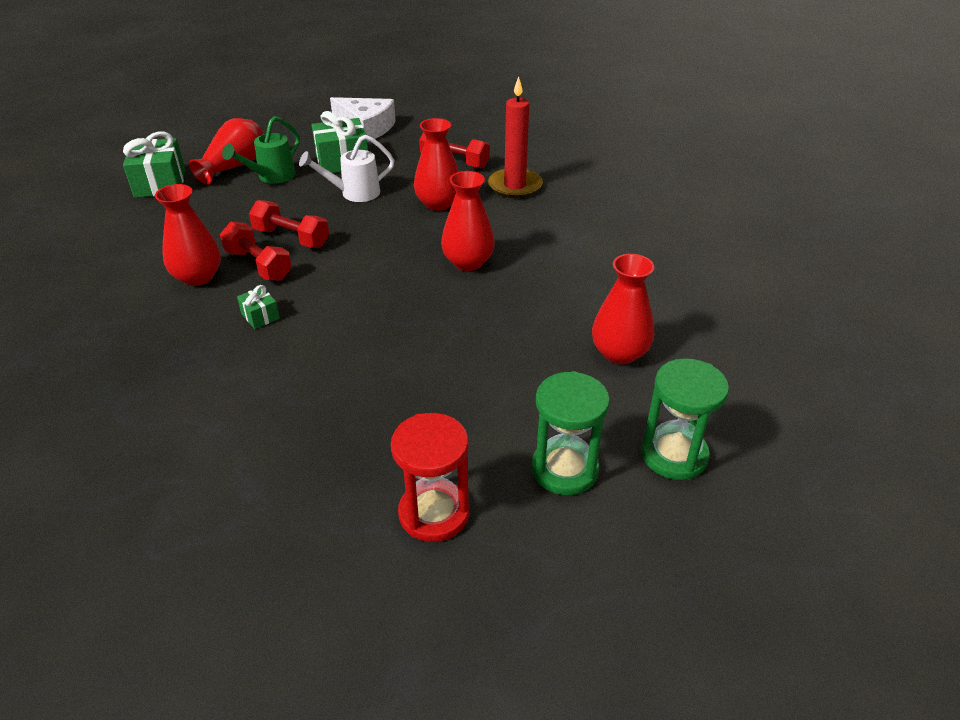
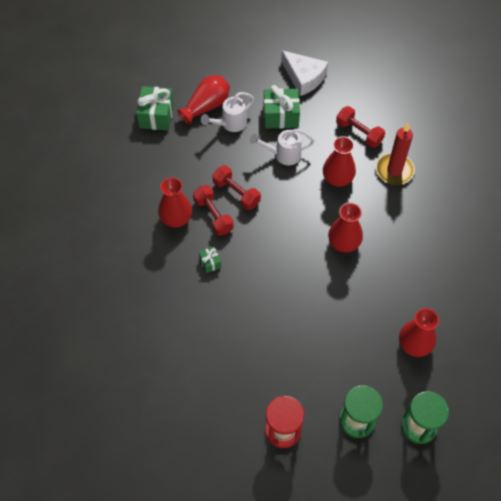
camera: 15 degrees right, 20 degrees up
green watering can [222,116,300,184] -> white watering can [201,92,254,132]

